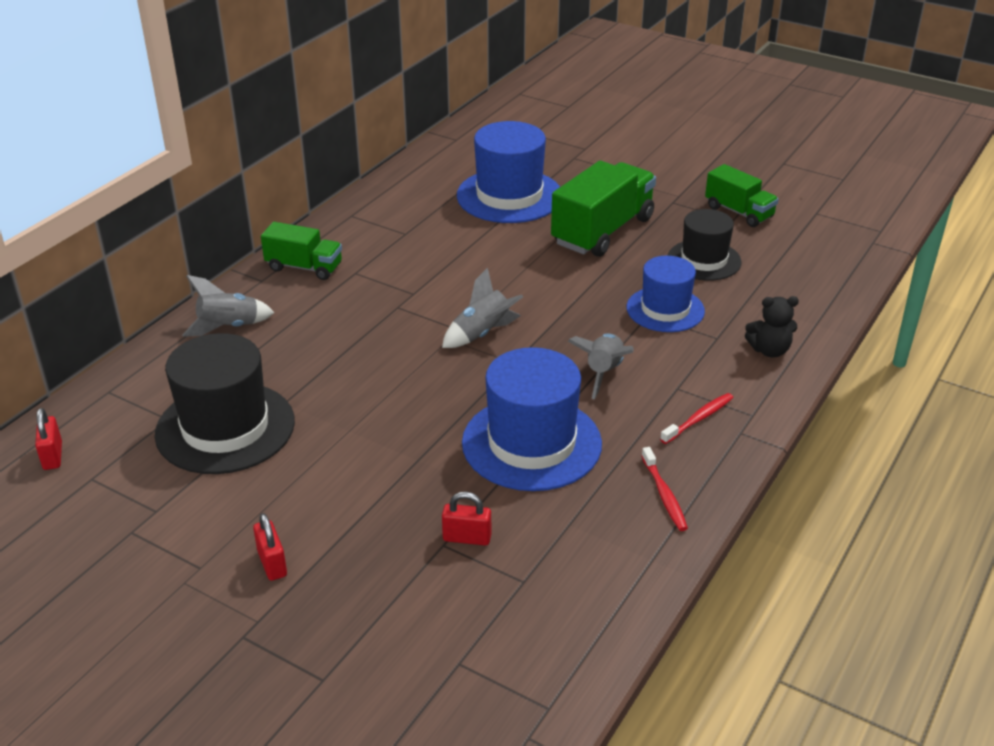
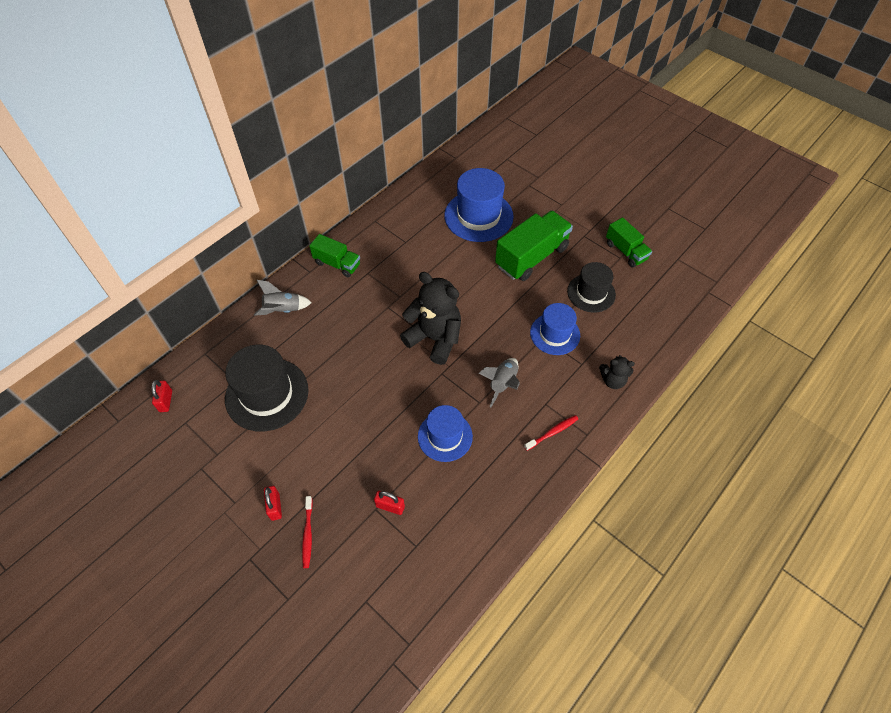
camera: 10 degrees right, 20 degrees up
grey rocket [442,267,523,348] -> black teddy bear [400,272,461,365]
blue hat [462,347,602,491] -> blue hat [418,405,473,462], size x0.64
red toothbrush [642,447,688,531] -> red toothbrush moved to [302,496,313,568]

